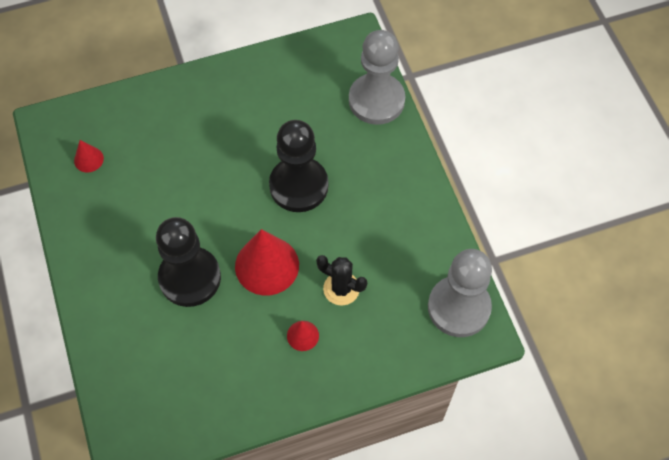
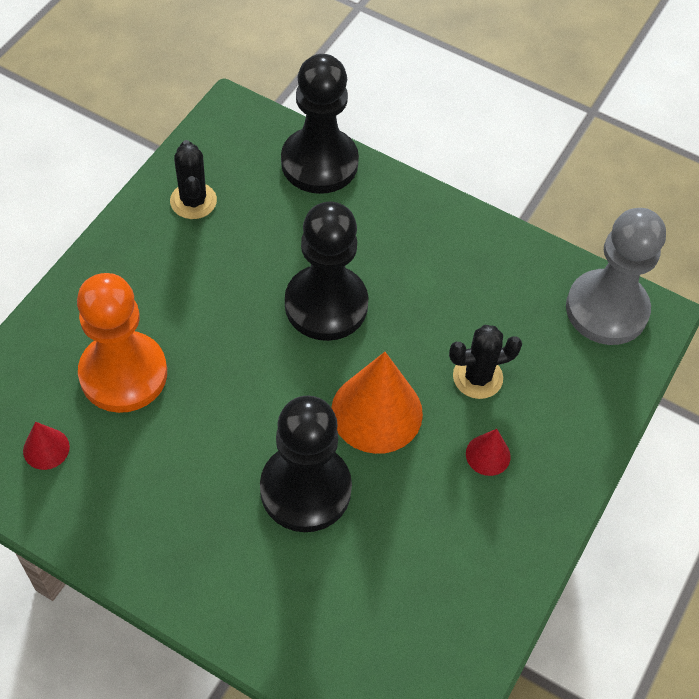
camera: 45 degrees left, 5 degrees down
red cone [235,229,299,295] -> orange cone [331,352,423,454]
grey pawn [349,30,405,125] -> black pawn [281,54,359,194]
none -> orange pawn [77,273,167,413]
none -> black cactus [170,140,217,219]

